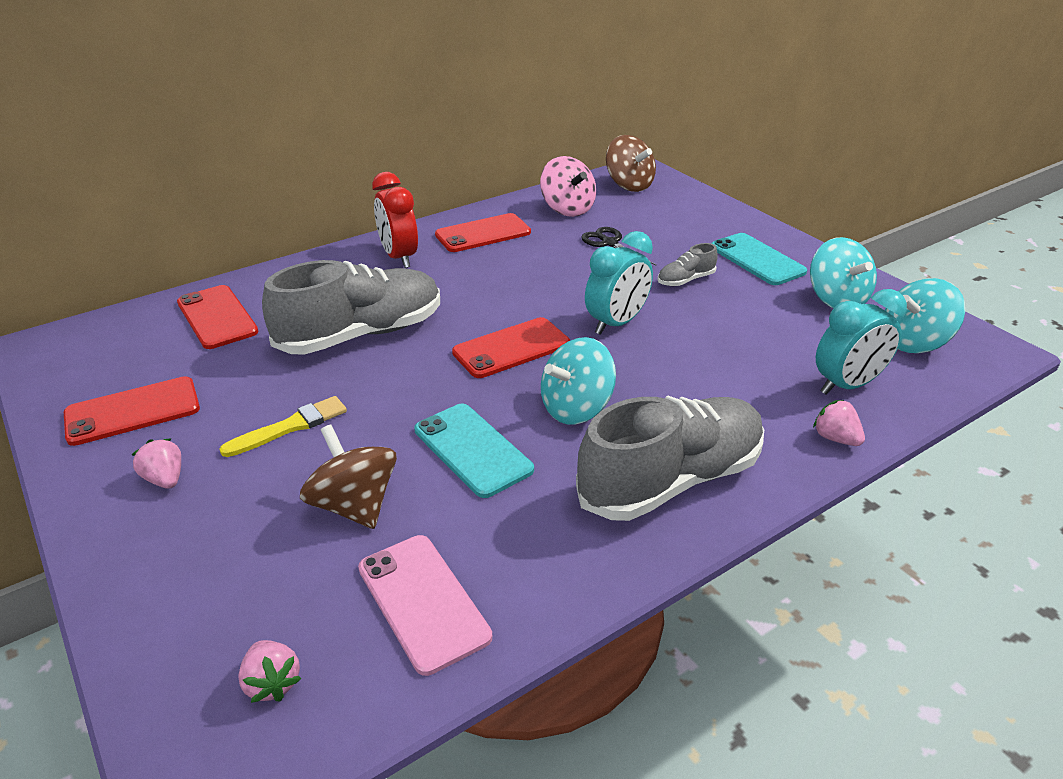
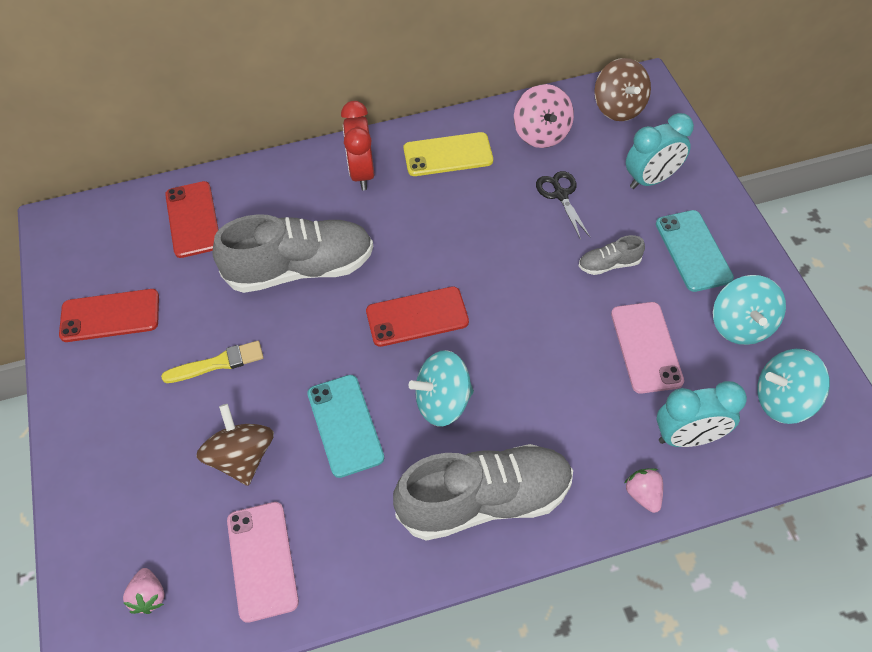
camera: 20 degrees right, 20 degrees up
pink strawberry [131,438,181,489] -> none
red phone [435,213,531,252] -> yellow phone [403,132,493,176]
turquoise clock [585,231,653,335] -> turquoise clock moved to [626,113,694,189]
none -> pink phone [611,302,684,394]

